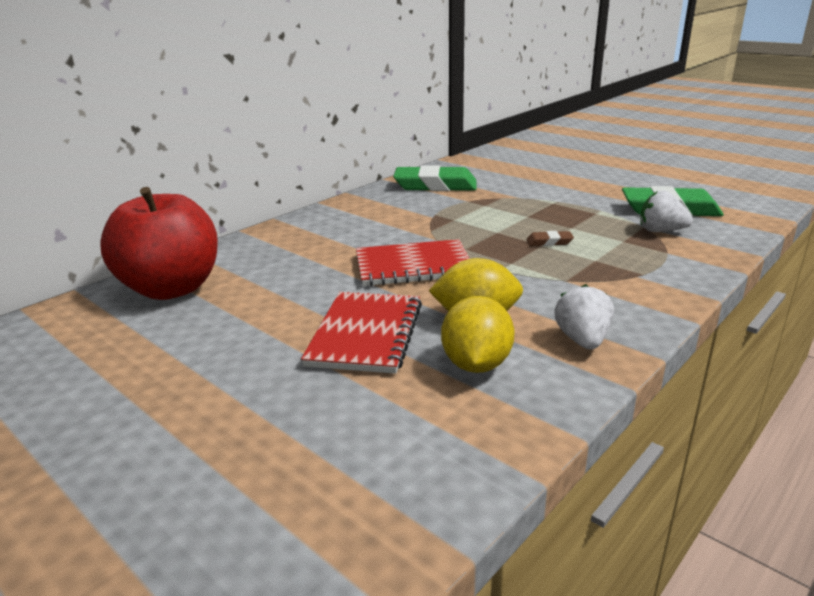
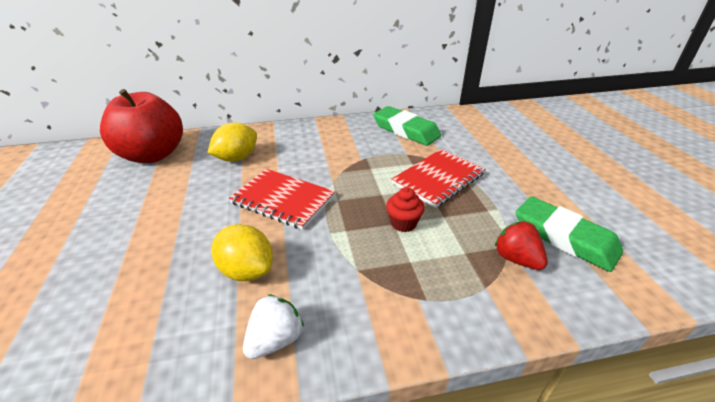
camera: 35 degrees right, 10 degrees up
red notebook [301,292,422,374] -> red notebook moved to [392,149,485,208]
yellow lemon [441,296,515,373] -> yellow lemon moved to [207,122,257,162]
brown eraser [526,231,574,246] -> red cupcake [386,187,425,232]
white strawberry [640,191,693,232] -> red strawberry [495,221,548,270]

